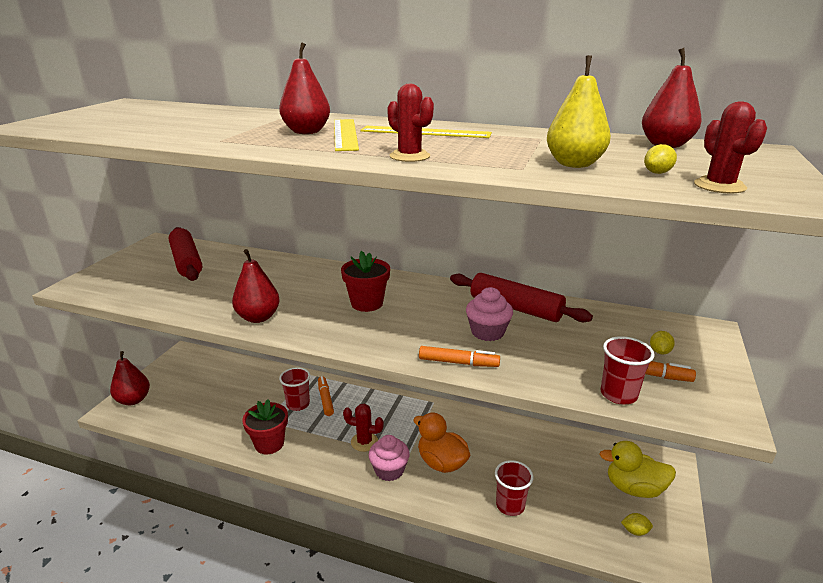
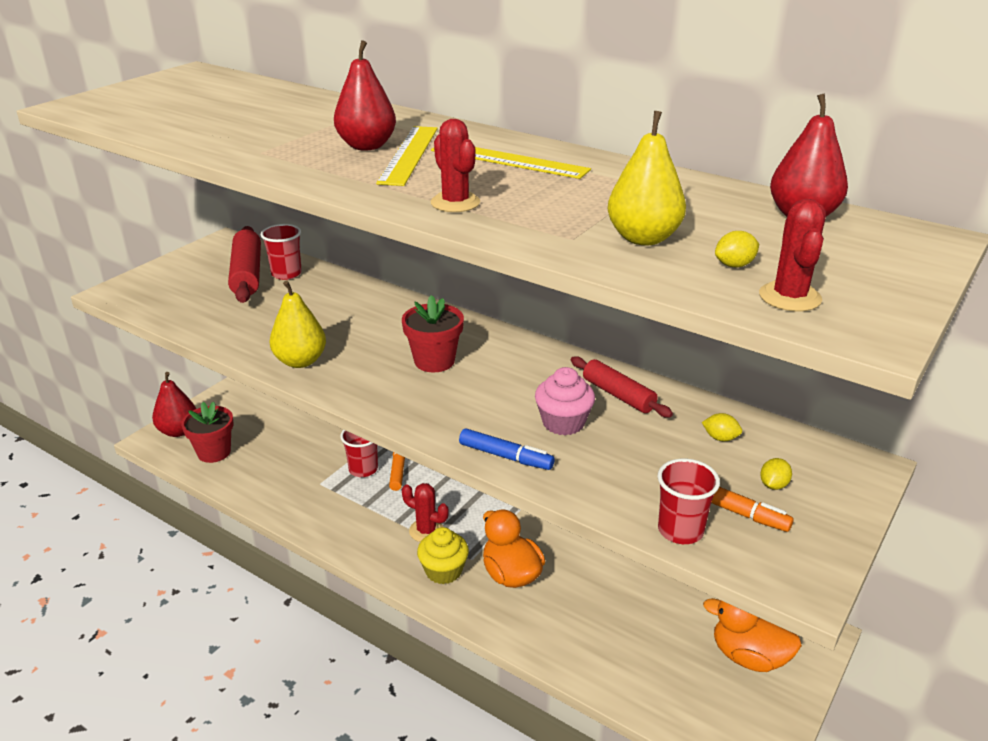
camera: 15 degrees right, 5 degrees up
red pear [232,249,280,323] -> yellow pear [269,281,326,368]
red flower pot [242,399,288,454] -> red flower pot moved to [181,402,233,463]
pink cupcake [369,435,410,481] -> yellow cupcake [417,527,469,584]
orange marker [419,346,500,367] -> blue marker [459,429,555,470]
red rolling pin [450,273,593,322] -> red rolling pin [571,356,673,418], size x0.66
red cup [495,460,534,516] -> red cup moved to [261,224,302,280]
yellow duck [599,441,676,498] -> orange duck [703,598,802,672]
yellow lemon [621,513,653,536] -> yellow lemon moved to [702,413,742,441]

